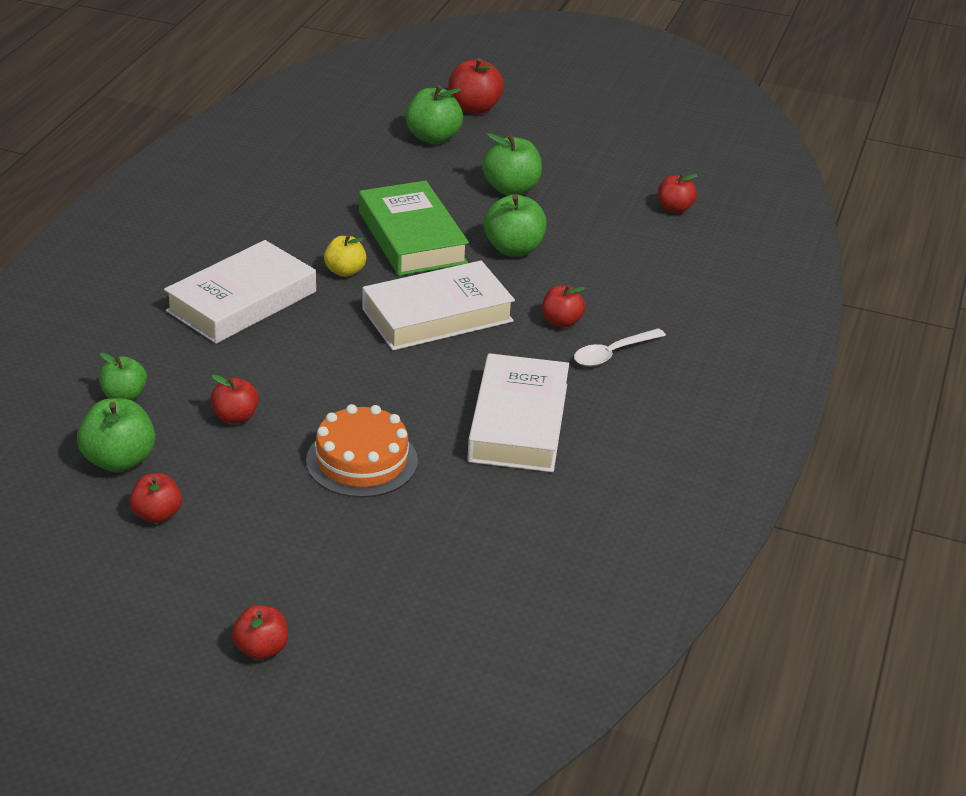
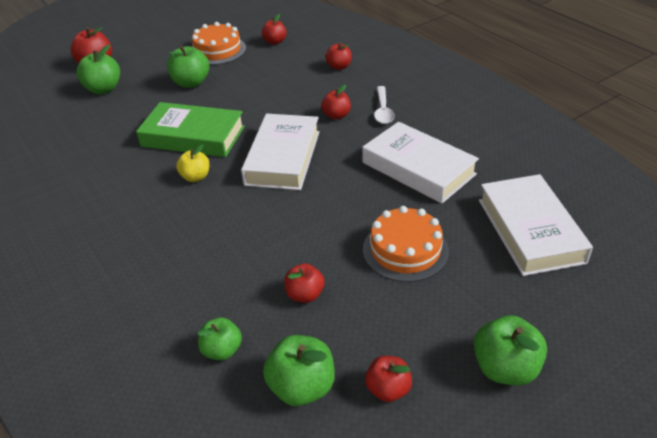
camera: 50 degrees left, 5 degrees up
white book [164,240,316,344] -> white book moved to [479,174,593,276]
red apple [232,605,288,660] -> red apple moved to [325,43,352,70]
green apple [484,194,547,256] -> green apple moved to [474,315,547,386]
none -> orange cake [192,22,246,65]

